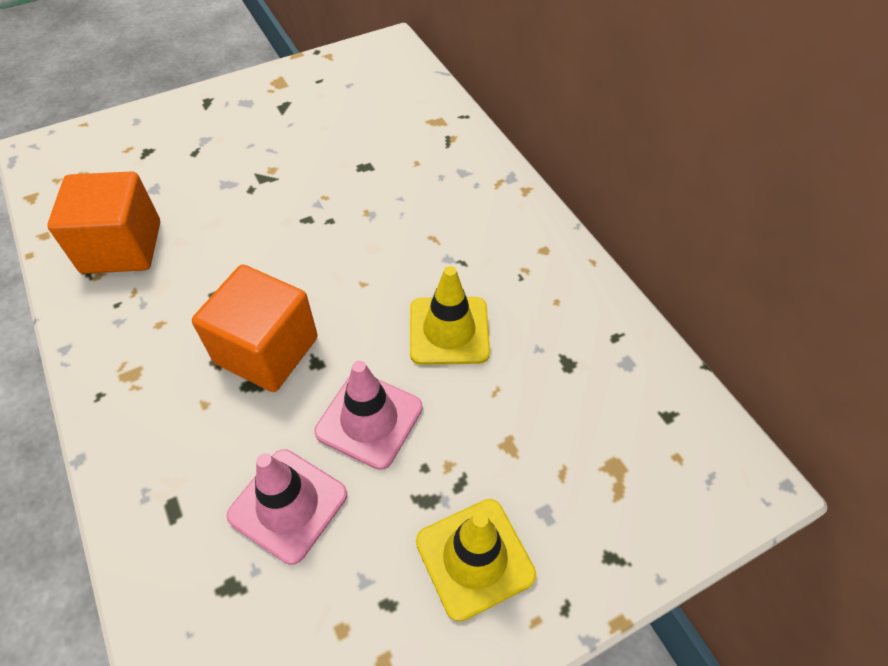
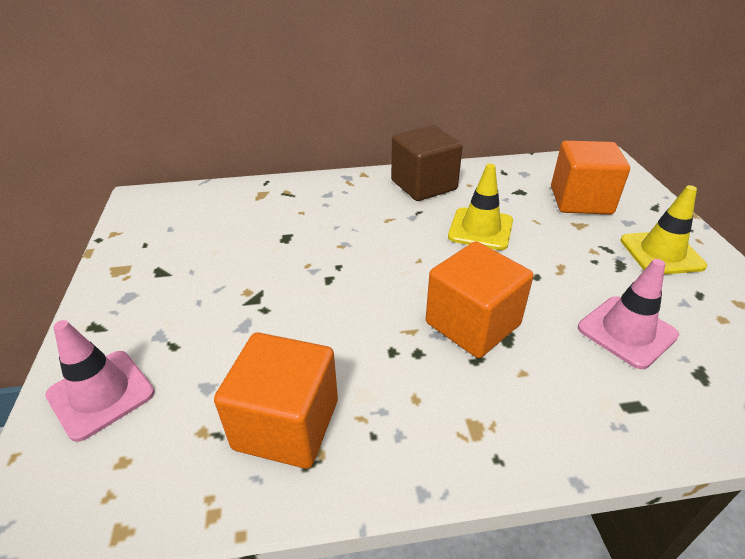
camera: 70 degrees left, 15 degrees down
pink traffic cone [314,361,423,470] -> pink traffic cone moved to [45,320,155,442]
none -> brown cube [391,125,463,201]
none -> orange cube [551,141,630,214]

